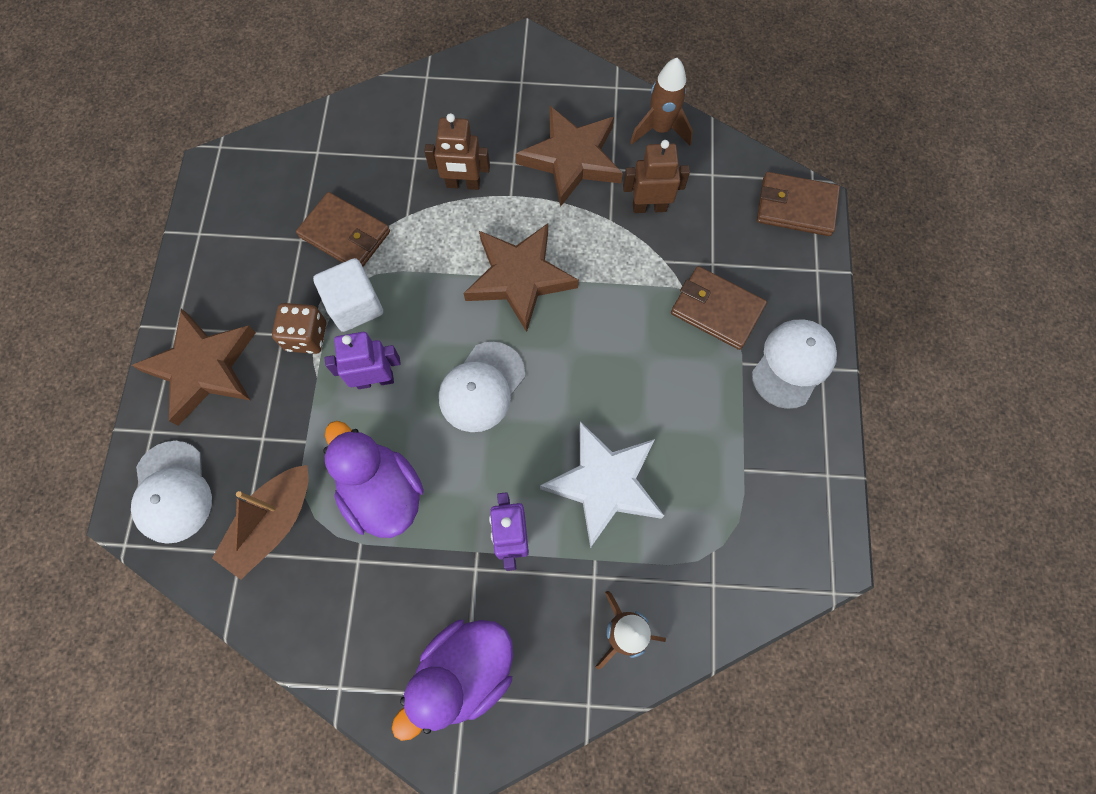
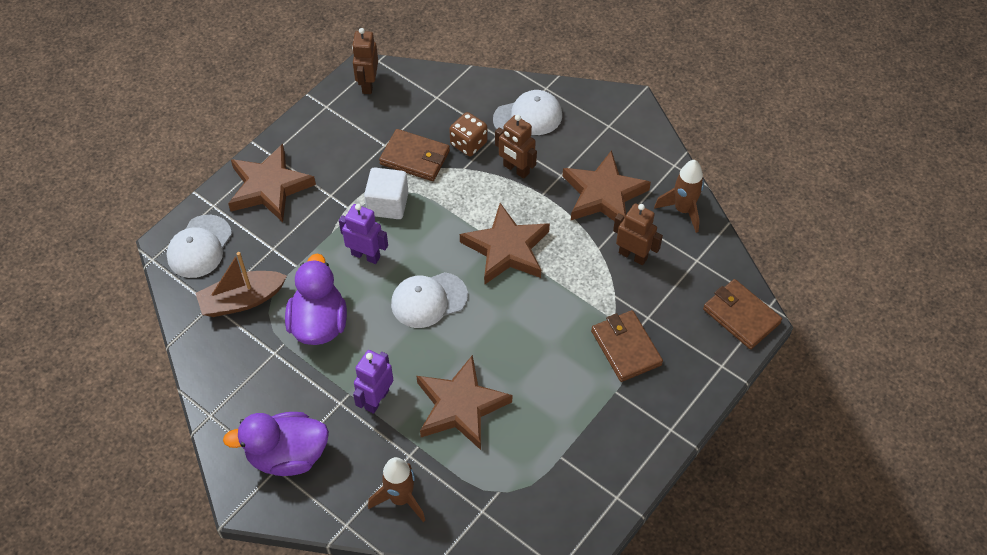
camera: 35 degrees right, 15 degrees down
brown dice [272,303,326,354] -> brown dice moved to [449,112,487,156]
brown wallet [296,192,390,267] -> brown wallet turned 45 degrees counterclockwise [379,129,450,181]
white star [540,421,664,548] -> brown star [416,355,512,450]
white cap [752,319,837,409] -> white cap moved to [493,90,562,135]
none -> brown robot [352,28,378,94]

